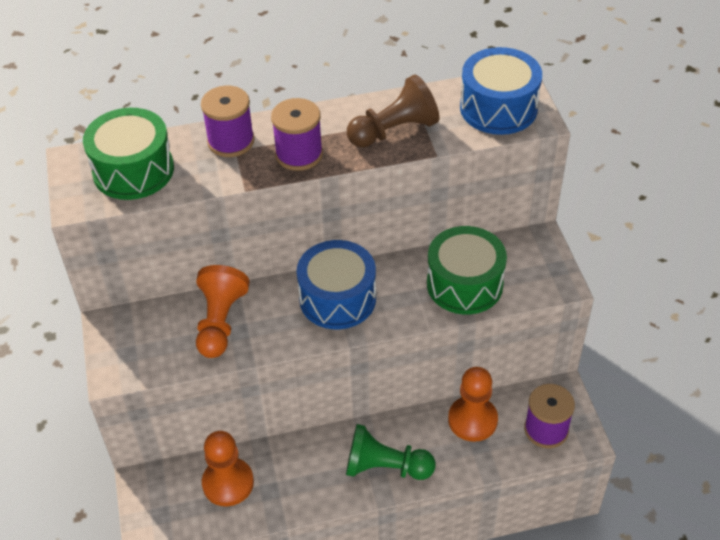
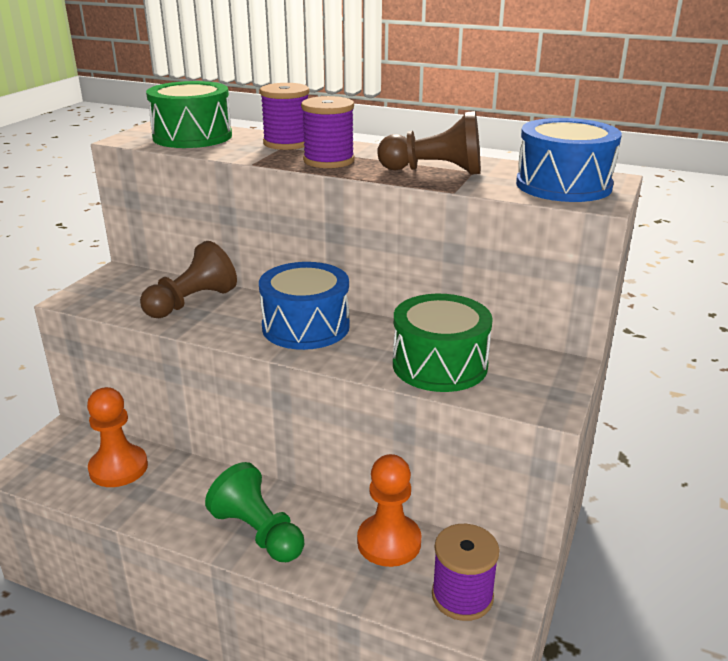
camera: 35 degrees right, 20 degrees down
orange pawn [196,265,250,358] -> brown pawn [140,241,237,318]

